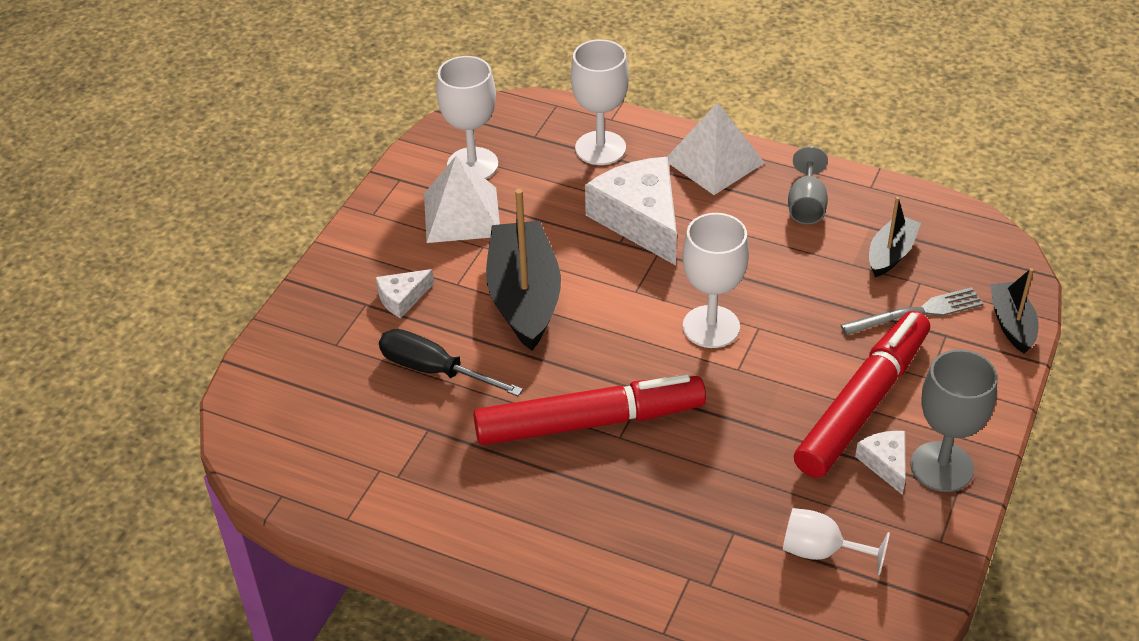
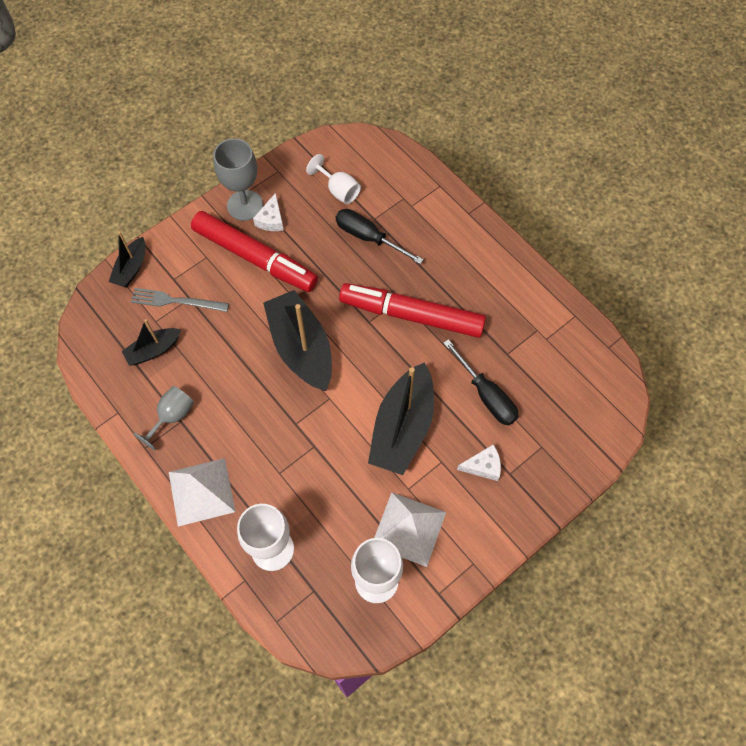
camera: 155 degrees left, 20 degrees up
white cheese [585,157,677,265] -> none
white goblet [682,213,749,348] -> black boat [263,290,332,391]
red marker [794,311,930,478] -> red marker turned 120 degrees counterclockwise [191,211,318,292]
none -> black screwdriver [336,209,424,264]

